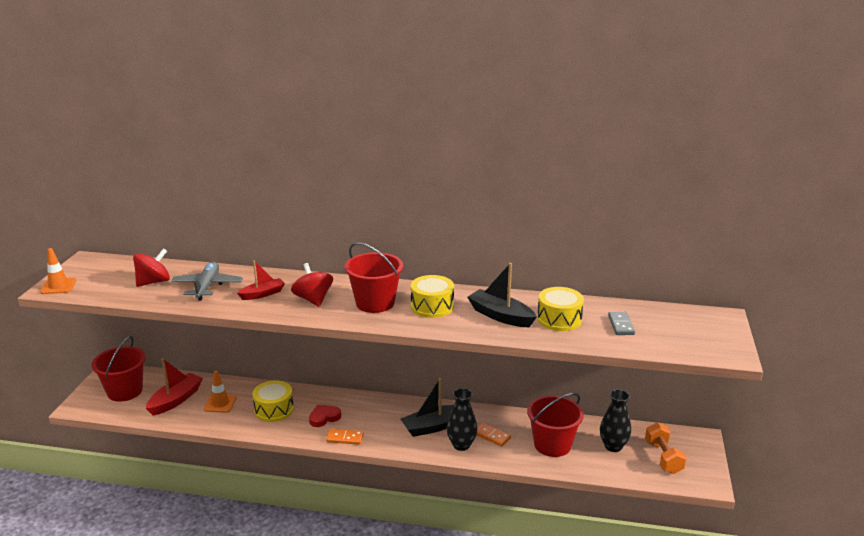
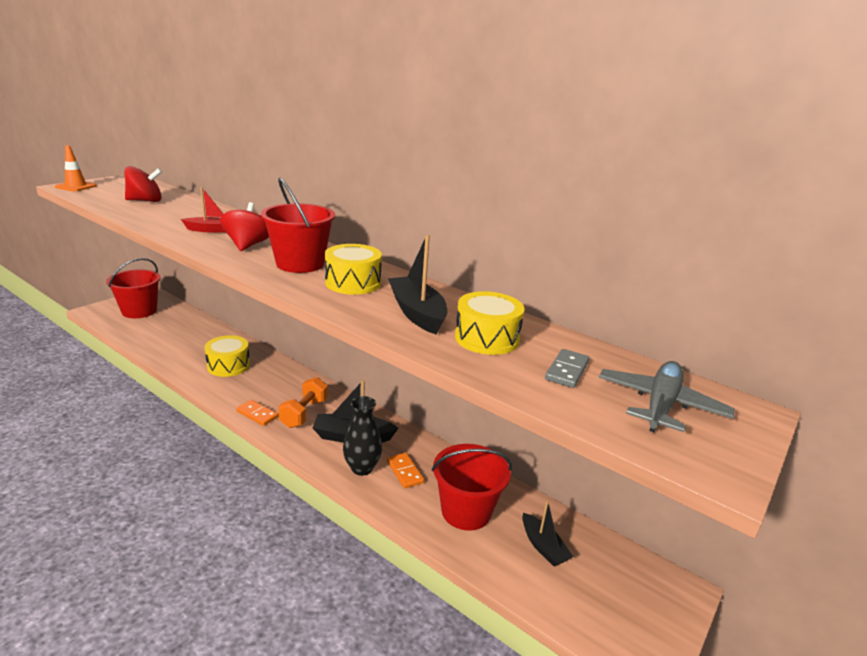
camera: 25 degrees right, 0 degrees up
red boat [146,358,203,416] -> none
grey plane [171,262,243,300] -> grey plane moved to [599,361,735,433]
orange traffic cone [204,371,236,413] -> none
red heart [309,405,341,427] -> none
black vase [600,389,631,452] -> black boat [522,500,573,567]
orange dumbbell [645,422,687,474] -> orange dumbbell moved to [278,377,328,428]

